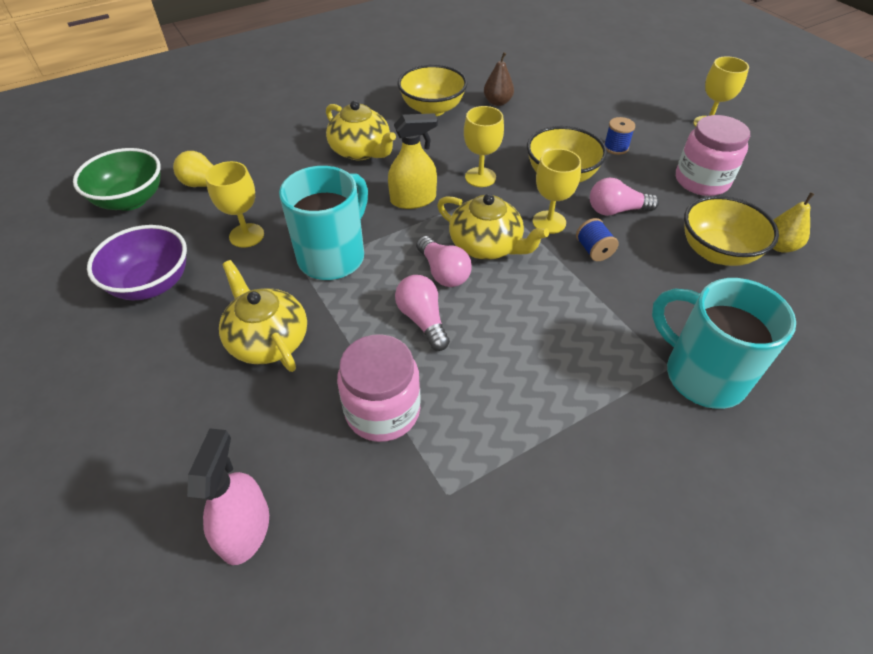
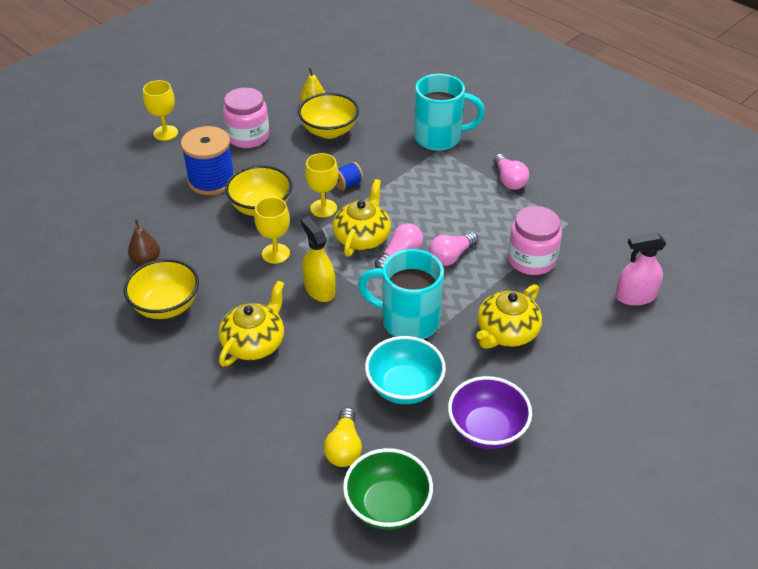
camera: 105 degrees left, 5 degrees down
yellow goblet [205,161,264,248] -> turquoise bowl [365,336,446,404]
pink light bulb [590,177,659,216] -> pink light bulb moved to [493,154,529,190]
blue spool [604,117,635,155] -> blue spool [181,126,235,195], size x2.16
turquoise mug [652,278,796,409] -> turquoise mug turned 120 degrees counterclockwise [414,74,485,151]

